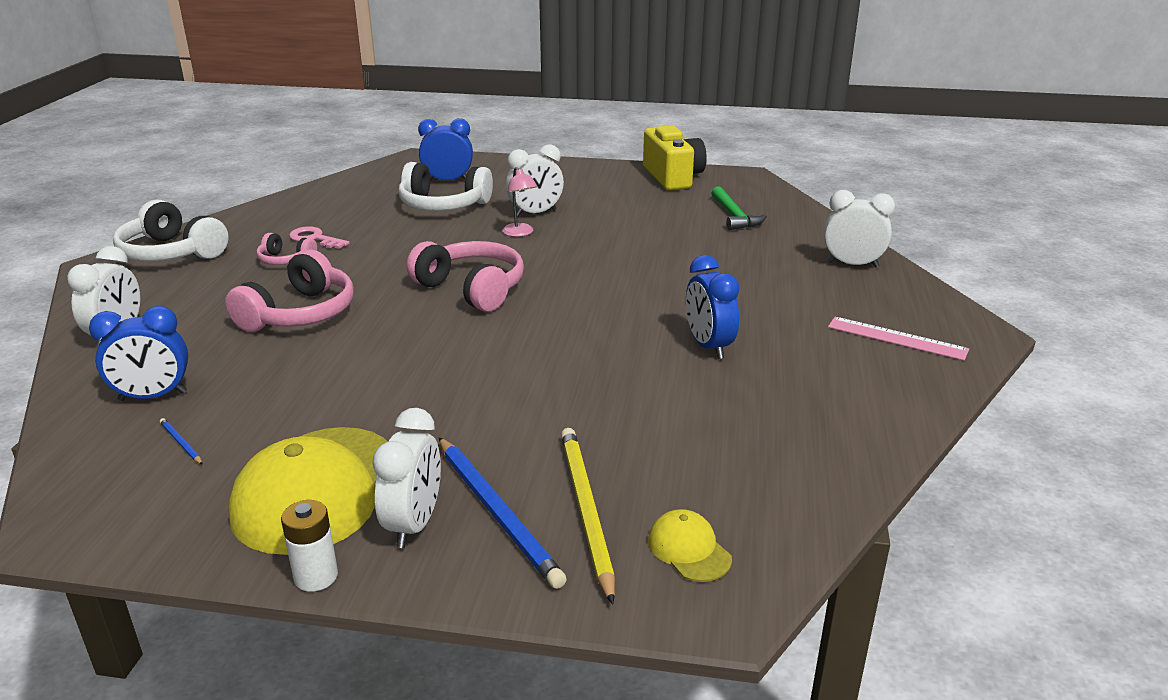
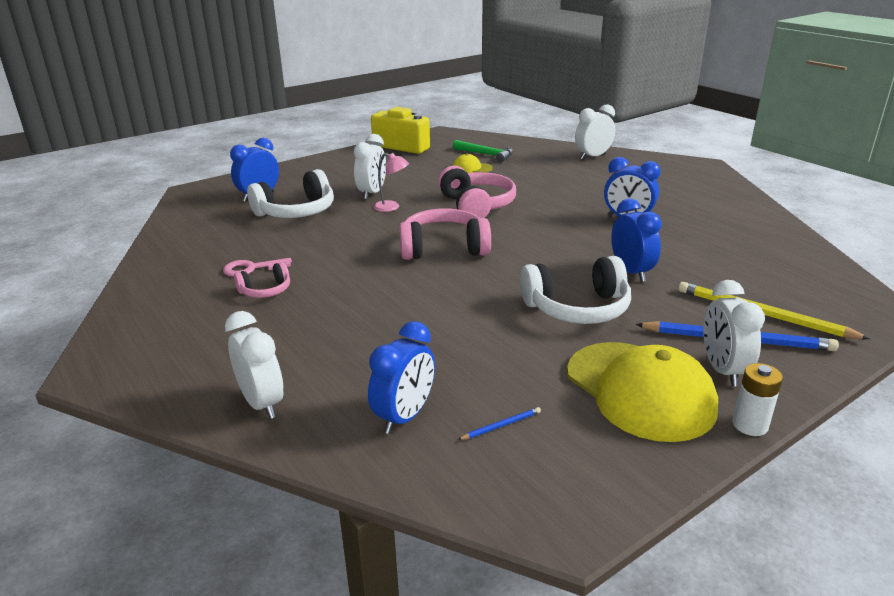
camera: 45 degrees left, 0 degrees up
white headphones [113,199,229,262] -> white headphones moved to [520,256,631,324]
blue pencil [160,418,203,465] -> blue pencil turned 150 degrees clockwise [458,407,541,440]
pink headphones [225,250,354,332] -> pink headphones moved to [438,166,516,218]
white clock [372,408,441,548] -> white clock turned 150 degrees counterclockwise [703,280,765,386]
yellow cap [648,509,732,582] -> yellow cap moved to [453,153,493,173]
pink ruler [828,317,969,360] -> none
none -> blue clock [611,198,662,282]

